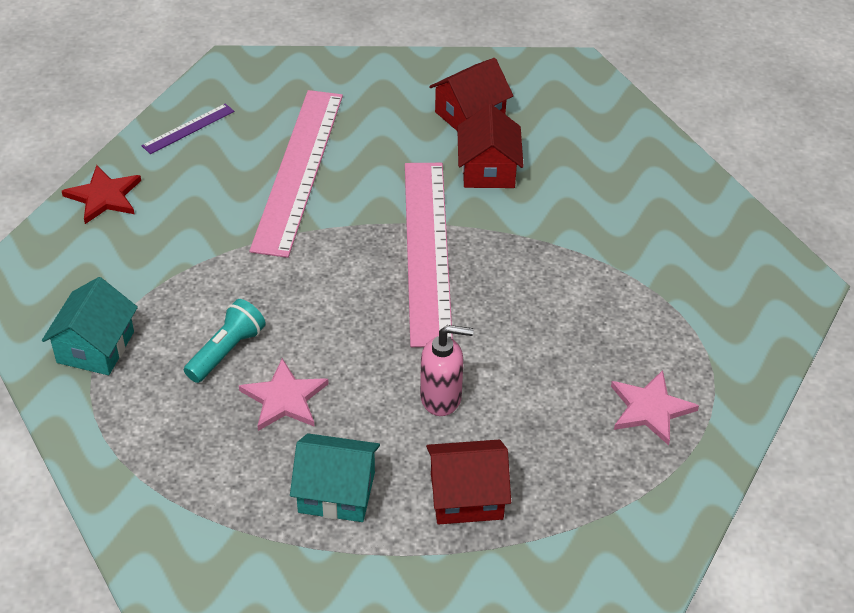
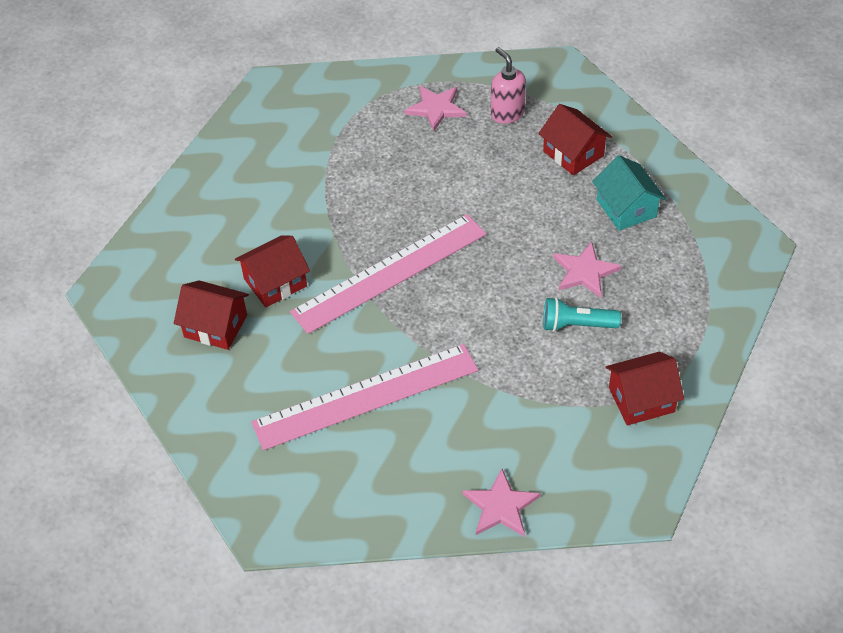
camera: 120 degrees left, 5 degrees up
turquoise house [42,277,138,375] -> red house [606,352,684,425]
red star [62,165,141,224] -> pink star [462,468,540,537]
purple ruler [141,103,234,154] -> none
pink soap dispenser [420,325,474,416] -> pink soap dispenser moved to [491,47,526,124]

